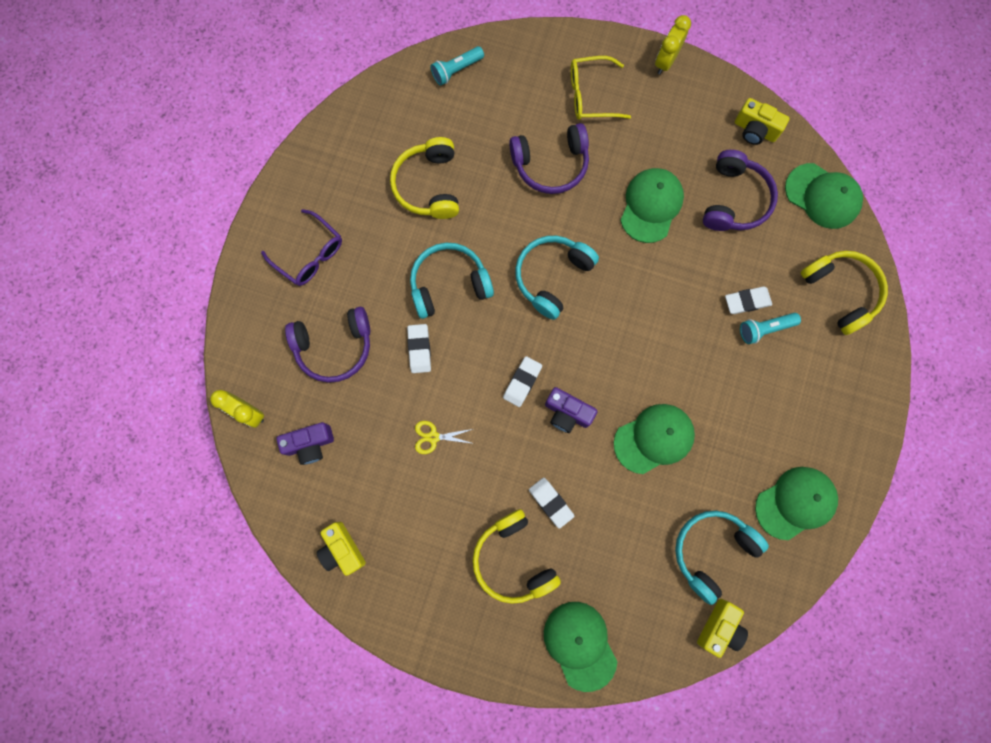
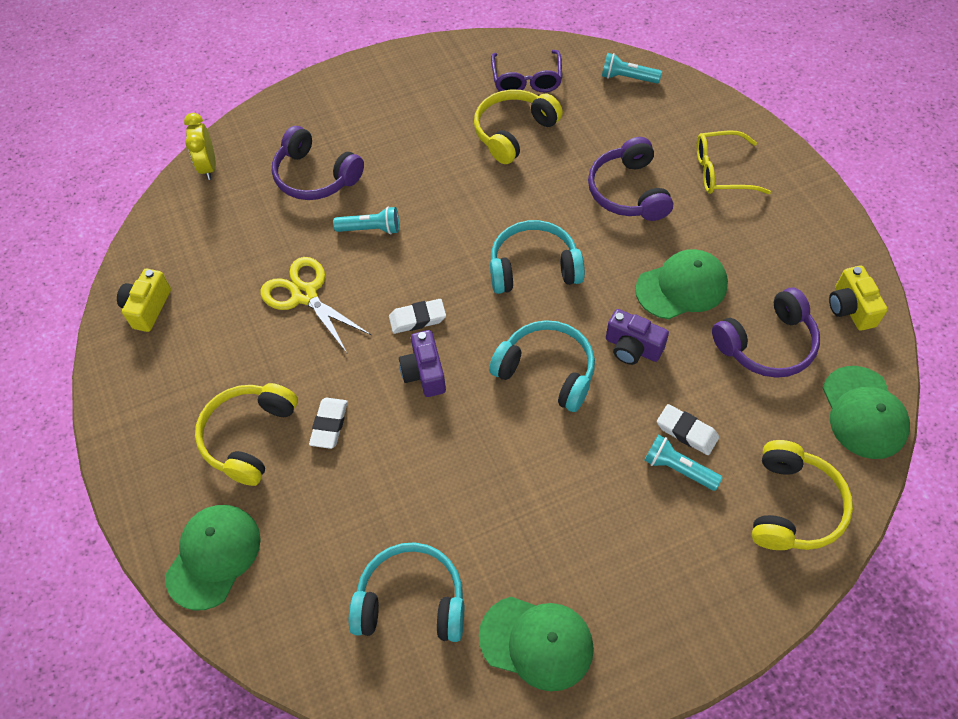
camera: 50 degrees right, 20 degrees down
purple glasses [261,209,342,286] -> purple glasses moved to [491,50,562,92]
purple camera [276,422,334,465] -> purple camera moved to [606,309,669,365]
white eraser [407,324,431,373] -> turquoise flashlight [333,206,399,234]
turquoise headphones [410,243,494,319] -> turquoise headphones moved to [489,320,595,412]
yellow scissors [415,421,474,454] -> yellow scissors [261,257,371,353], size x1.83
purple headphones [509,123,589,194] -> purple headphones turned 45 degrees clockwise [588,137,673,221]
yellow glasses [571,56,631,120] -> yellow glasses turned 45 degrees counterclockwise [697,130,771,194]
green cap [614,404,695,474] -> none
yellow clock [655,15,691,75] -> none
yellow camera [697,599,748,658] -> none

